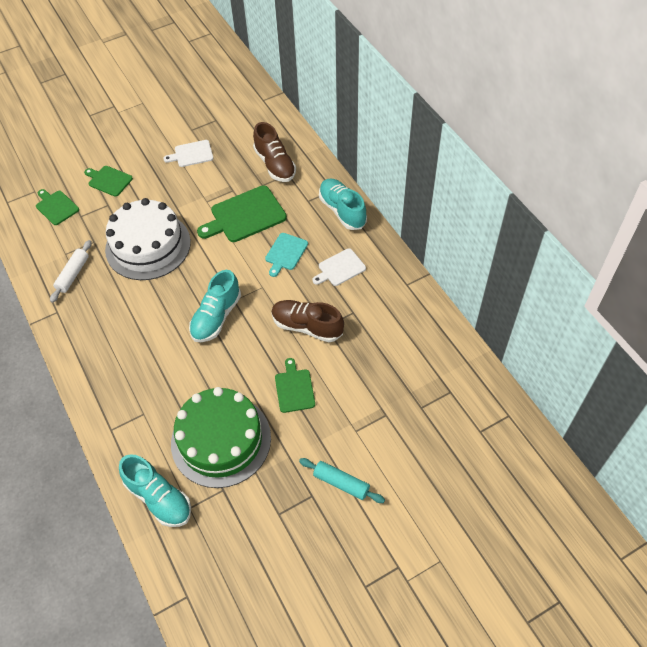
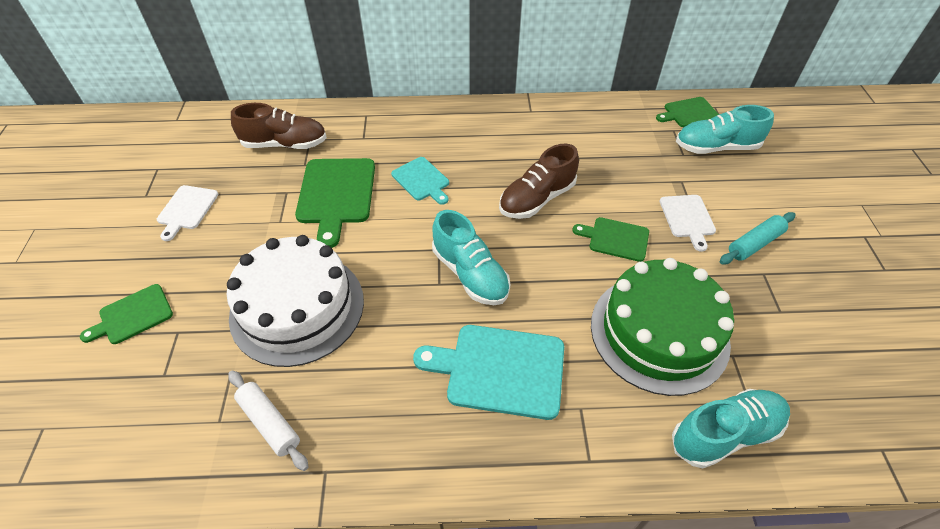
camera: 65 degrees left, 5 degrees down
green cutting board [36,189,79,225] -> green cutting board moved to [656,97,719,127]
white cutting board [312,248,366,286] -> white cutting board moved to [660,195,716,252]
turquoise shoe [319,178,367,230] -> turquoise shoe moved to [676,105,774,154]
none -> turquoise cutting board [413,325,564,420]

